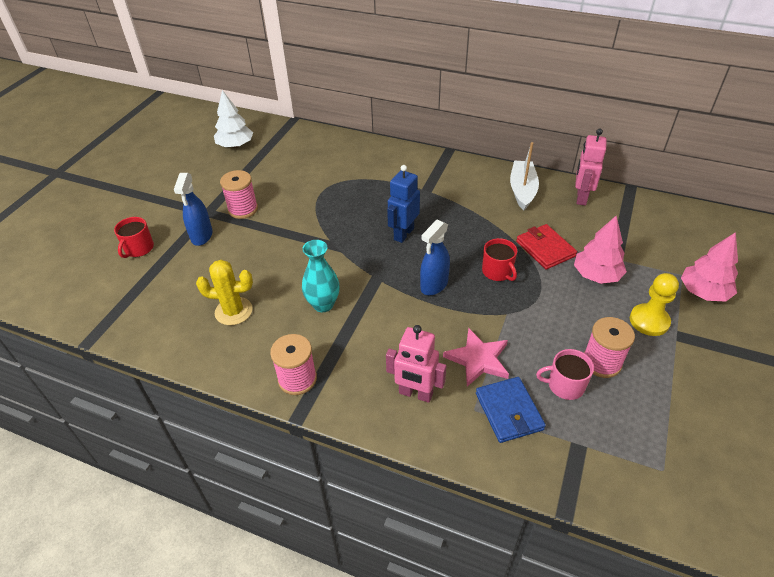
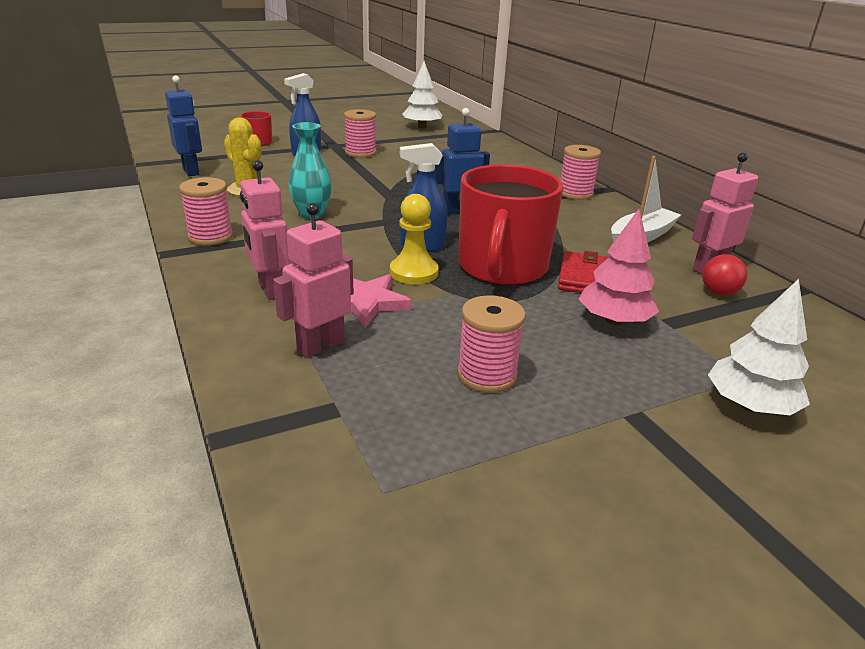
camera: 40 degrees right, 15 degrees down
blue wallet [476,377,546,443] -> pink robot [273,203,354,358]
red mug [482,238,517,281] -> red mug [458,164,563,285], size x2.18
pink mug [536,349,594,400] -> none
yellow pawn [630,273,679,336] -> yellow pawn moved to [390,194,439,284]
pink tree [681,232,738,301] -> white tree [708,279,810,415]
none -> blue robot [165,75,202,176]
none -> pink spool [561,145,601,200]
none -> red ball [702,254,747,296]

